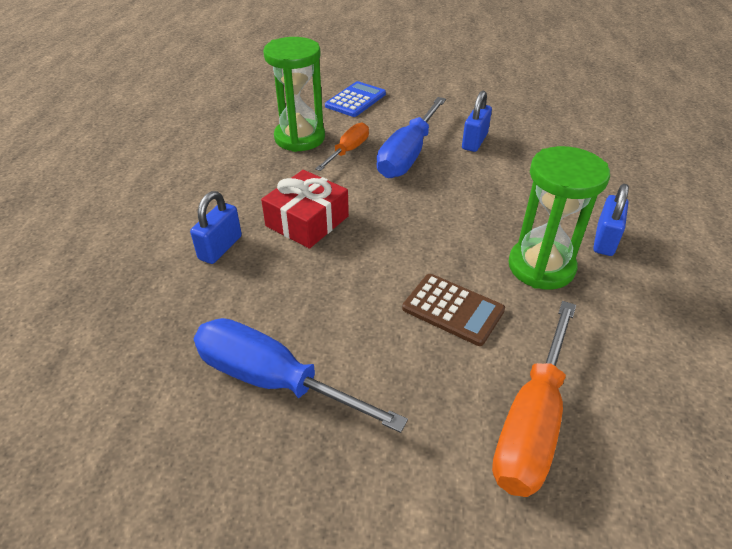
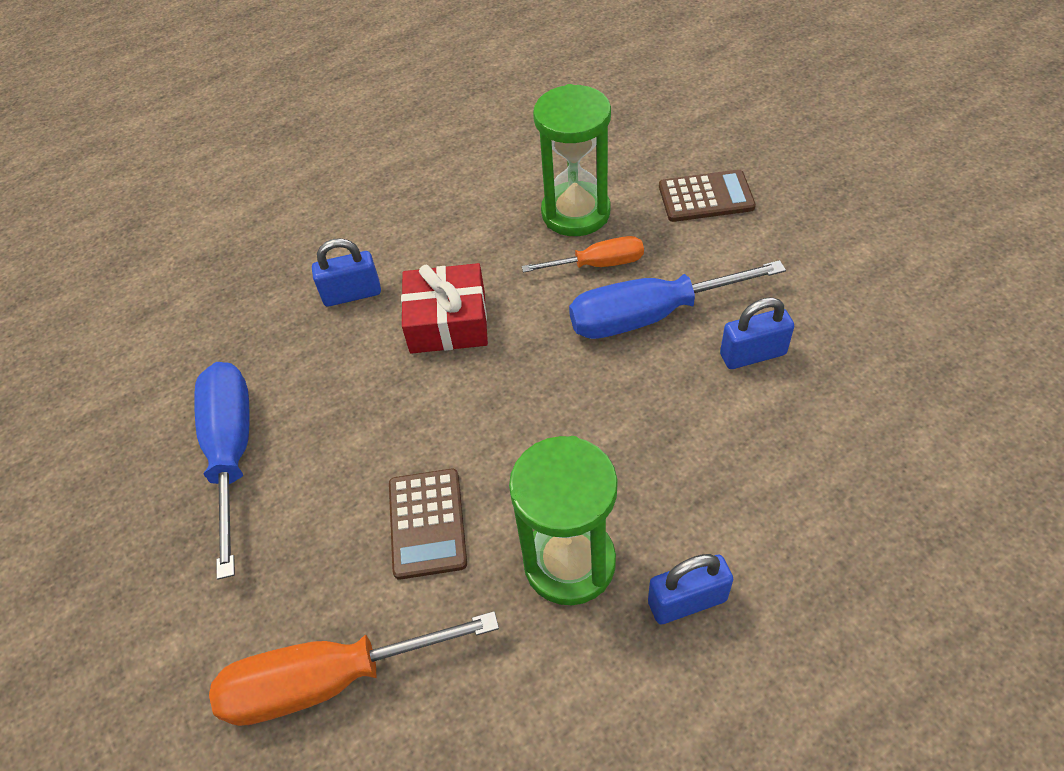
camera: 55 degrees right, 10 degrees up
blue calculator [325,81,386,117] -> brown calculator [659,169,756,222]

